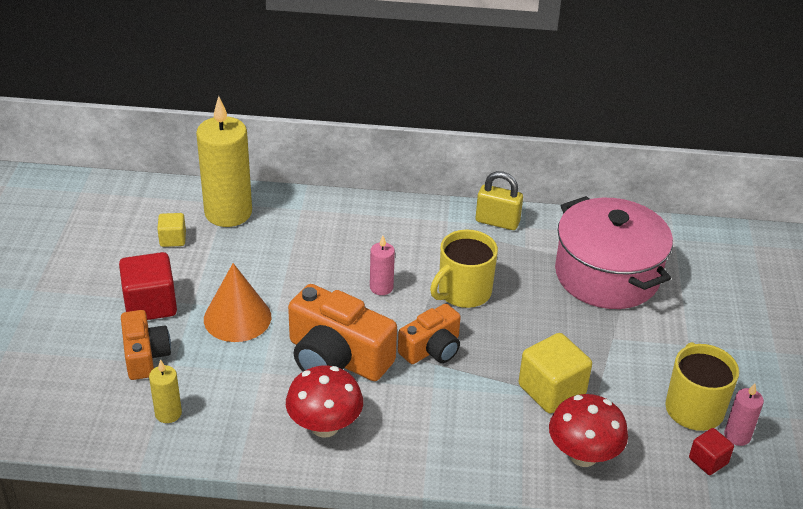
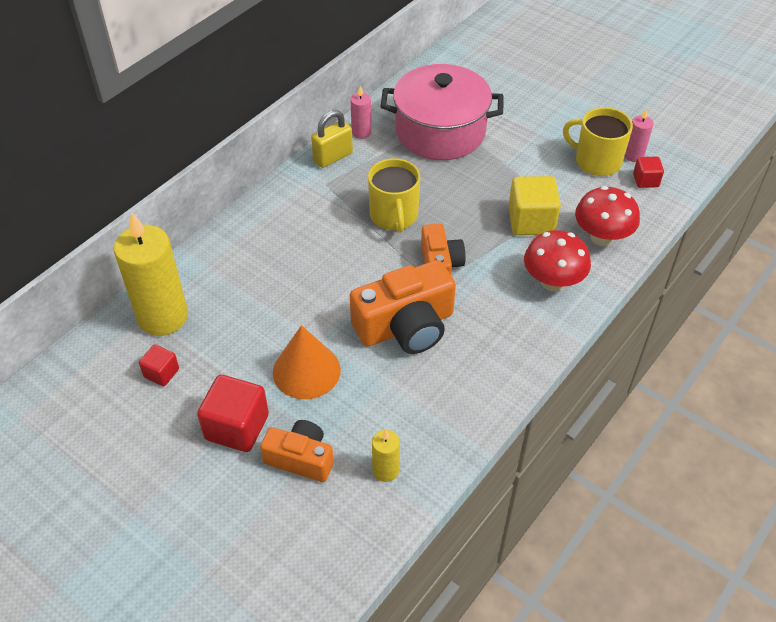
camera: 55 degrees left, 10 degrees up
yellow cube [157,213,186,247] -> red cube [139,345,179,386]
red mushroom [286,366,363,438] -> red mushroom moved to [524,230,591,292]
pink candle [370,236,395,295] -> pink candle moved to [350,86,371,139]

